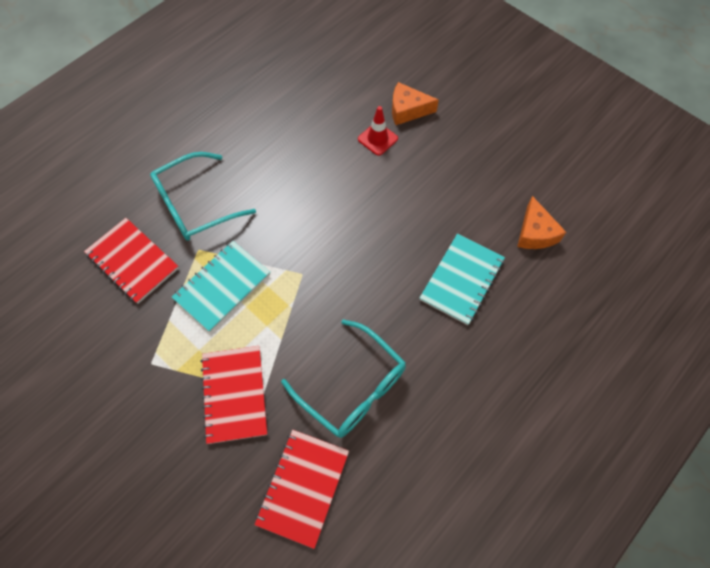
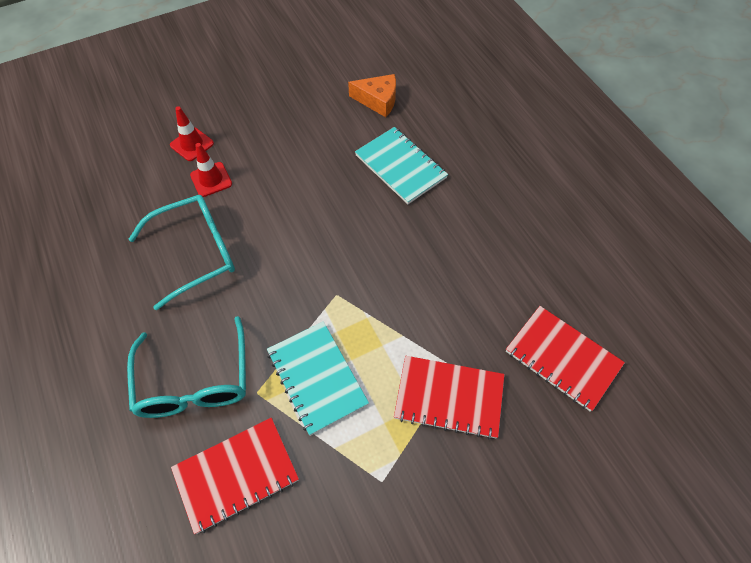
camera: 70 degrees left, 5 degrees down
turquoise glasses [281,319,406,438] -> turquoise glasses moved to [129,195,235,310]
orange cheese [392,82,439,125] -> red traffic cone [170,106,214,161]

